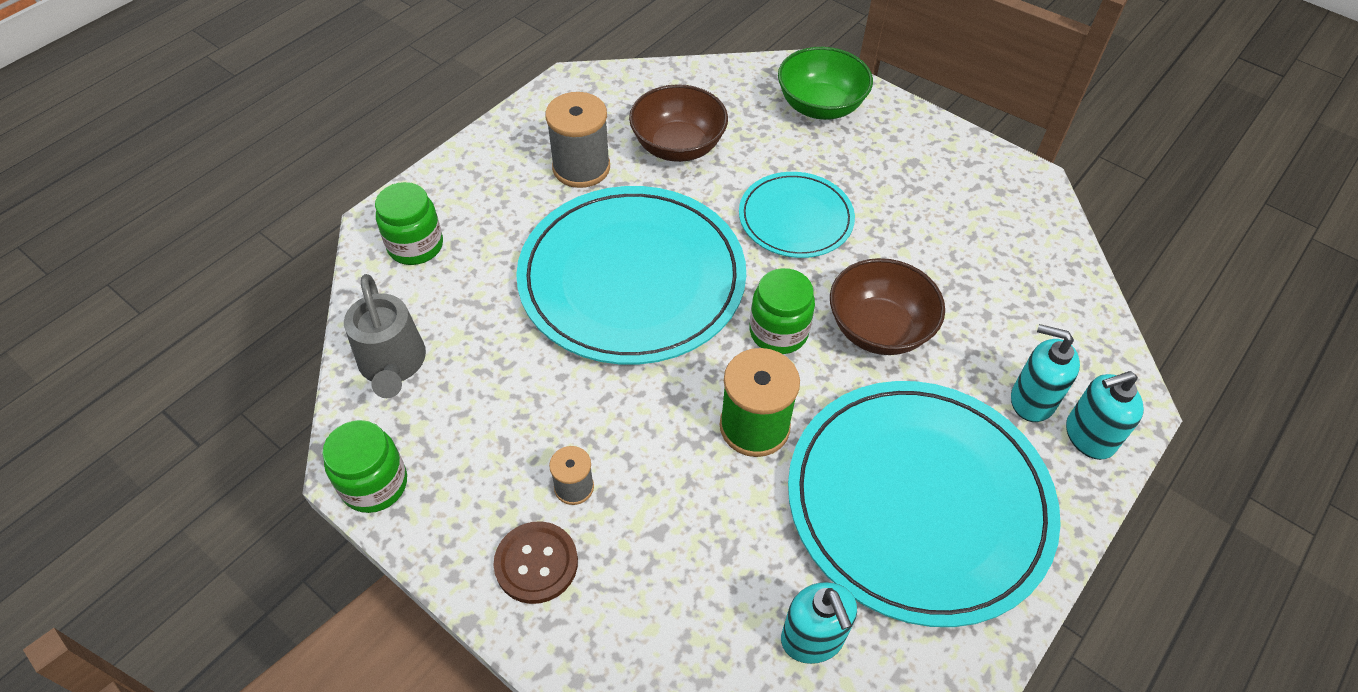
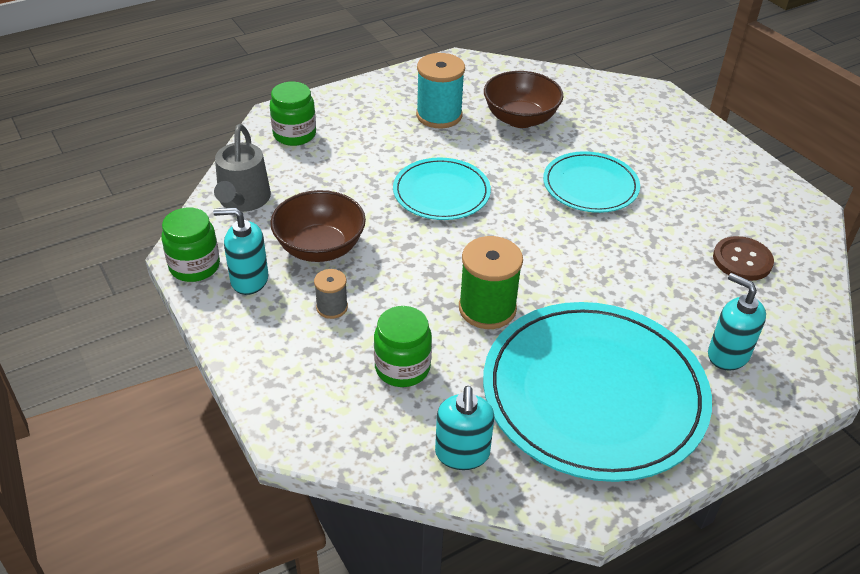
camera: 20 degrees right, 10 degrees down
brown button [494,522,578,604] -> brown button moved to [713,236,774,281]
turquoise plate [516,186,746,365] -> turquoise plate [393,157,491,220], size x0.54
grey spool [545,92,610,188] -> turquoise spool [416,53,465,128]
green jar [750,268,815,354] -> green jar moved to [374,306,432,387]
green bowl [778,47,873,120] -> none
brown bowl [830,258,945,355] -> brown bowl moved to [270,190,366,262]
turquoise soap dispenser [1066,371,1144,460] -> turquoise soap dispenser moved to [213,207,269,295]

